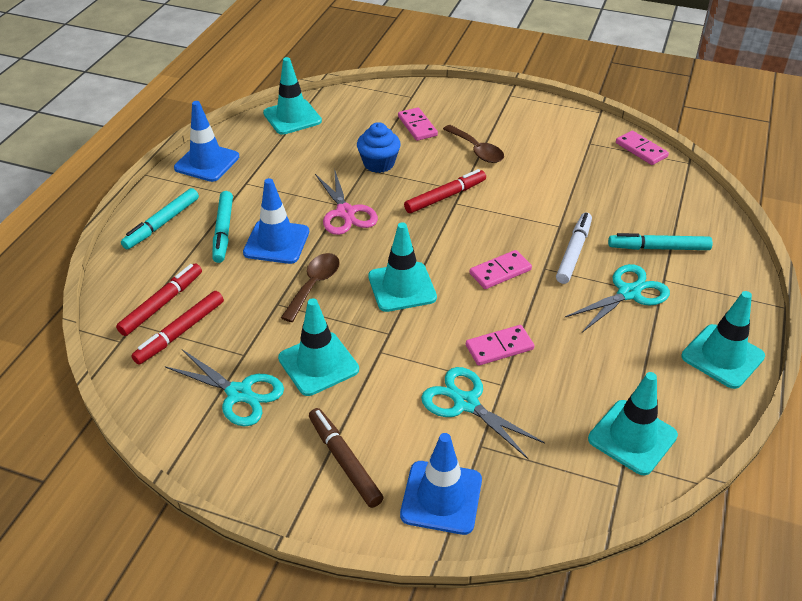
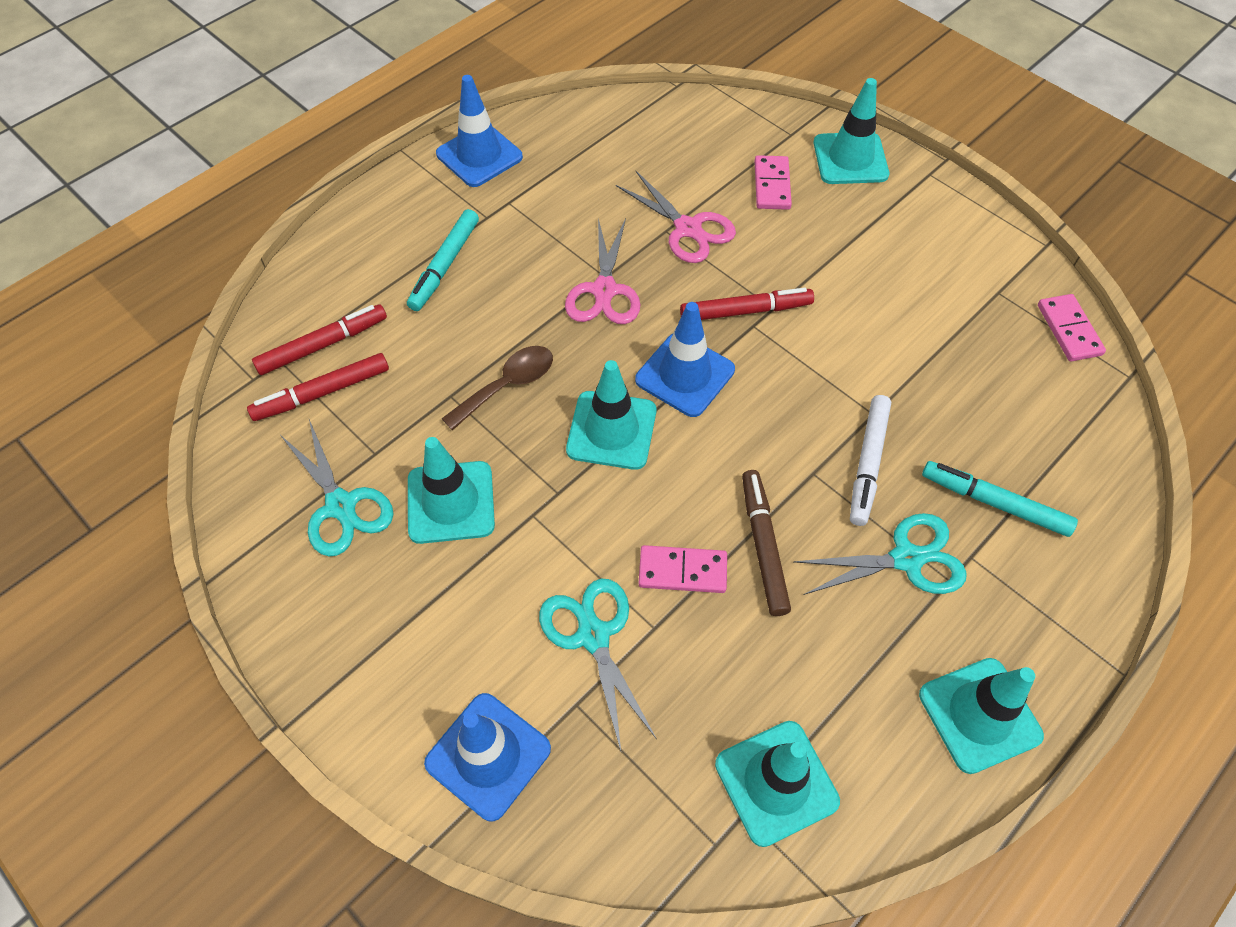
camera: 25 degrees right, 15 degrees up
turquoise marker [121,188,199,249] -> none
blue traffic cone [243,178,309,264] -> blue traffic cone moved to [635,302,735,417]
turquoise traffic cone [263,57,322,135] -> turquoise traffic cone moved to [814,78,889,184]
brown marker [309,408,383,508] -> brown marker moved to [742,470,791,616]
blue cupcake [357,122,401,173] -> pink scissors [616,171,736,263]
brown spoon [443,125,504,163] -> none
pink domino [470,250,532,289] -> none
white marker [556,213,592,284] -> white marker turned 150 degrees clockwise [850,395,891,526]

